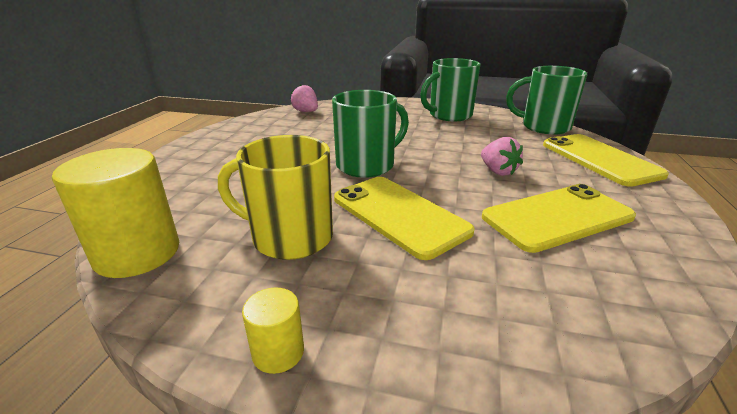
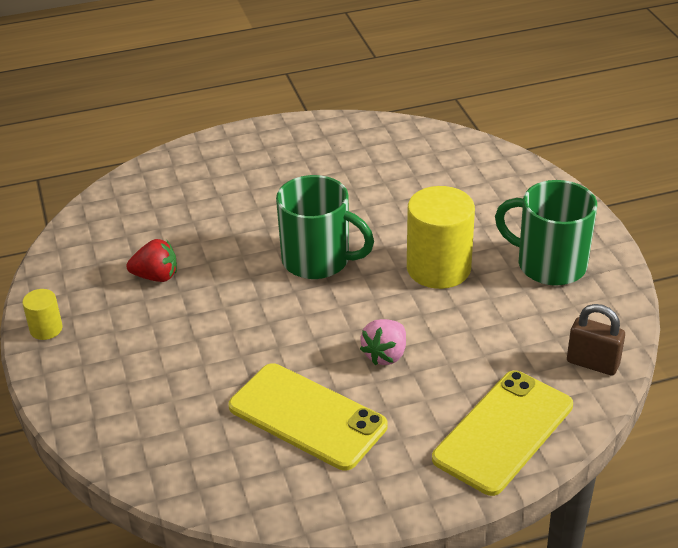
camera: 60 degrees right, 10 degrees up
yellow cylinder [52,148,179,278] -> yellow cylinder moved to [407,186,475,289]
yellow mug [218,135,333,260] -> red strawberry [126,239,177,282]
pink strawberry [291,85,318,112] -> none
yellow phone [334,177,475,260] -> none
green mug [506,66,588,134] -> brown padlock [567,304,625,375]

